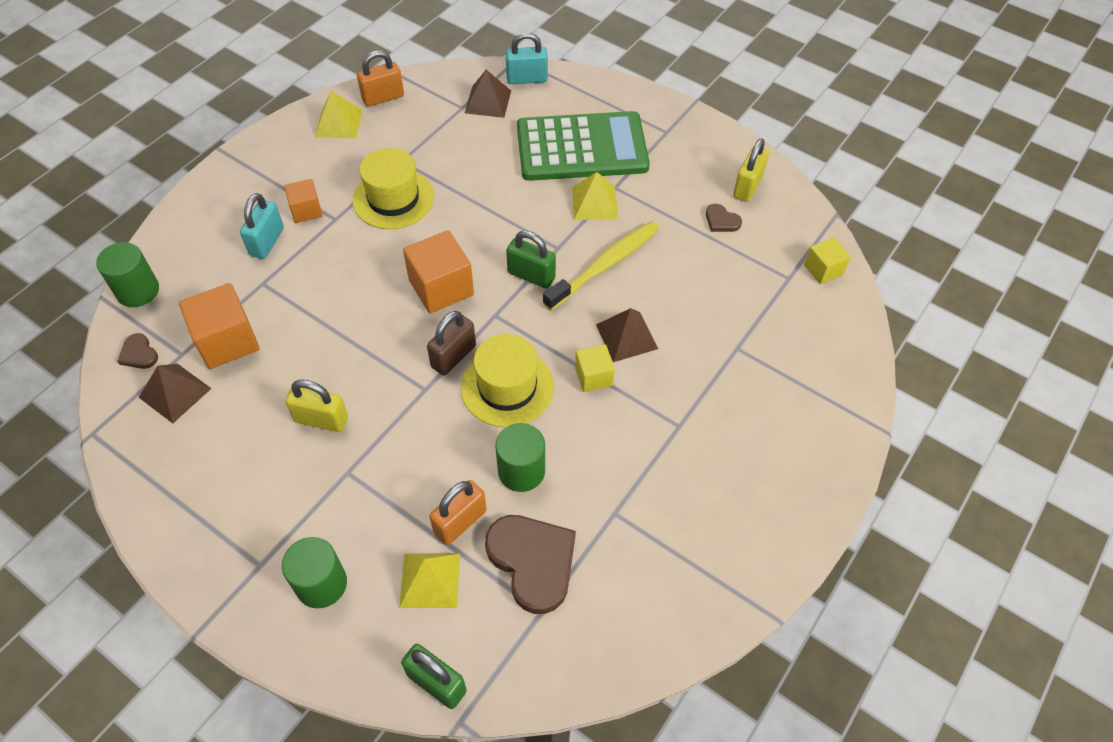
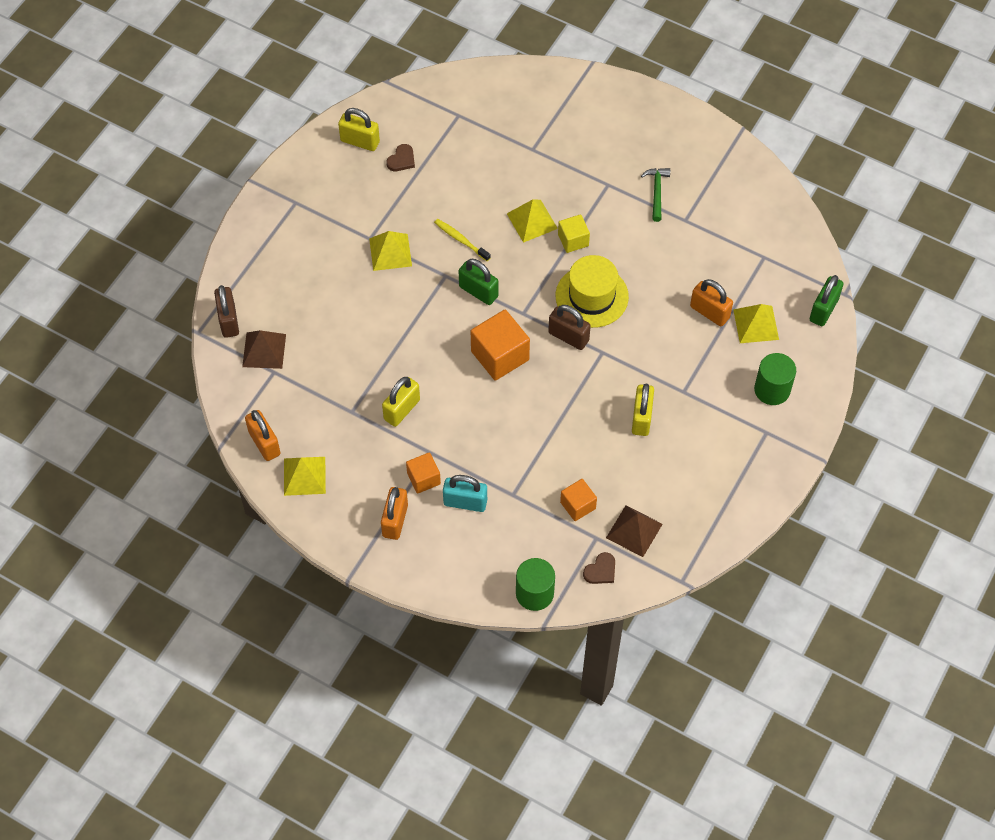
camera: 95 degrees left, 5 degrees up
orange cube [179,283,260,369] -> orange cube [560,479,597,521], size x0.59
yellow hat [352,148,434,229] -> yellow padlock [382,377,420,427]
brown heart [485,515,576,614] -> none
green cylinder [495,423,545,492] -> none
turquoise padlock [506,32,548,84] -> brown padlock [214,285,239,338]
green padlock [506,231,556,289] -> green padlock turned 75 degrees counterclockwise [459,259,498,305]
green calculator [517,111,650,181] -> none
yellow toothbrush [543,221,659,311] -> yellow toothbrush [434,219,491,261], size x0.55
brown pyramid [596,308,658,362] -> yellow pyramid [507,199,558,243]
yellow cube [804,237,851,284] -> none
none -> orange padlock [381,487,408,540]
none -> green hammer [641,168,670,222]

